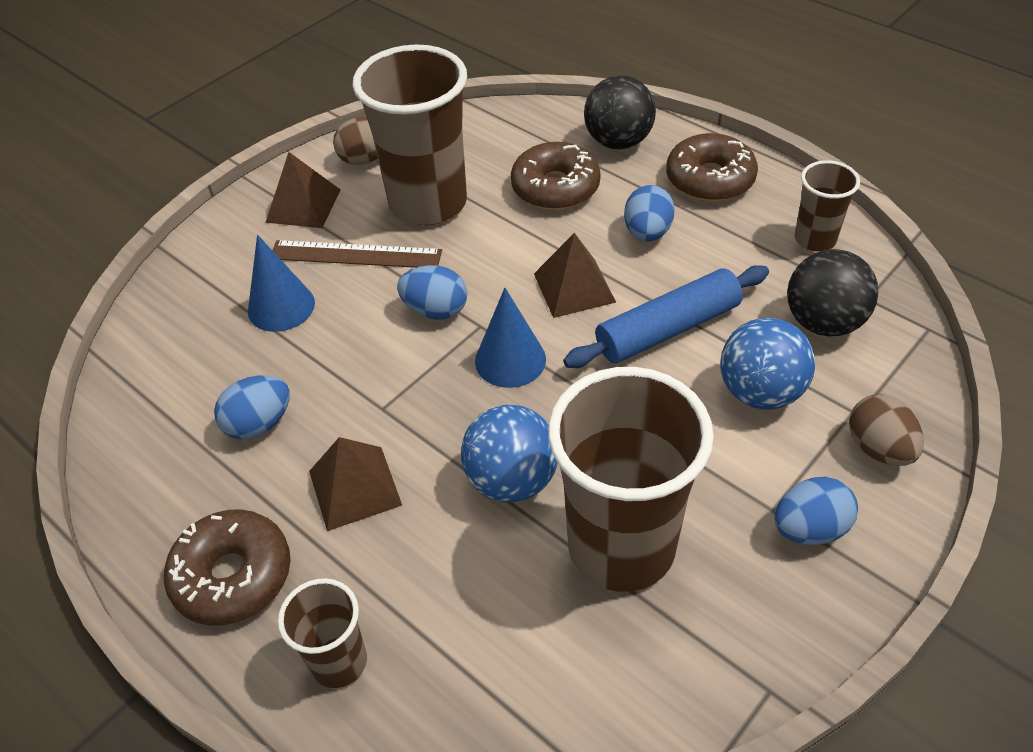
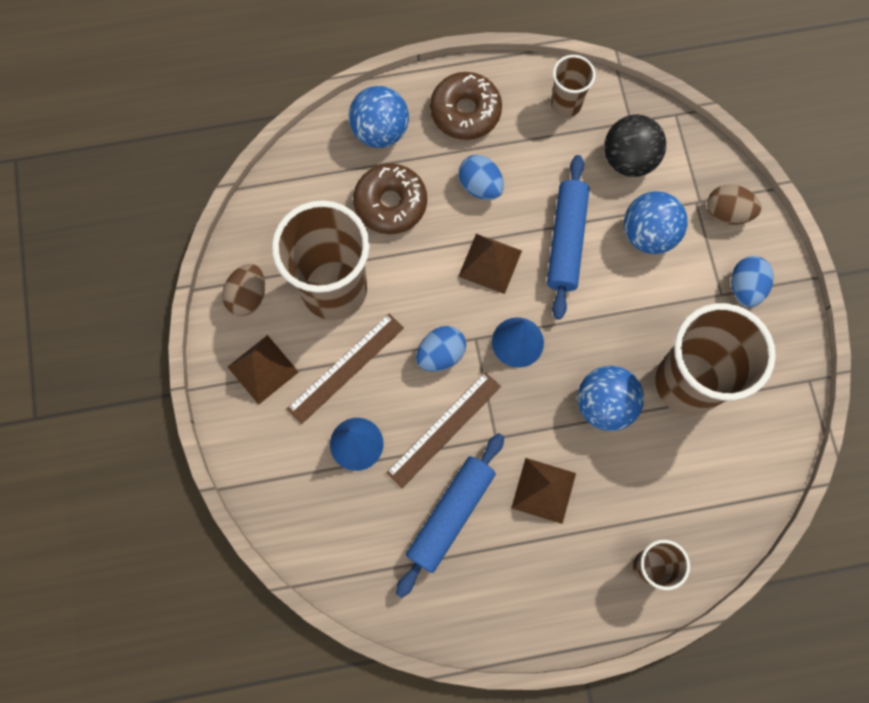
camera: 55 degrees left, 25 degrees up
brown donut [164,509,291,626] -> none
blue egg [214,375,290,440] -> blue rolling pin [396,433,504,598]
black ball [584,76,656,149] -> blue ball [349,86,409,148]
none -> brown ruler [386,372,501,488]

